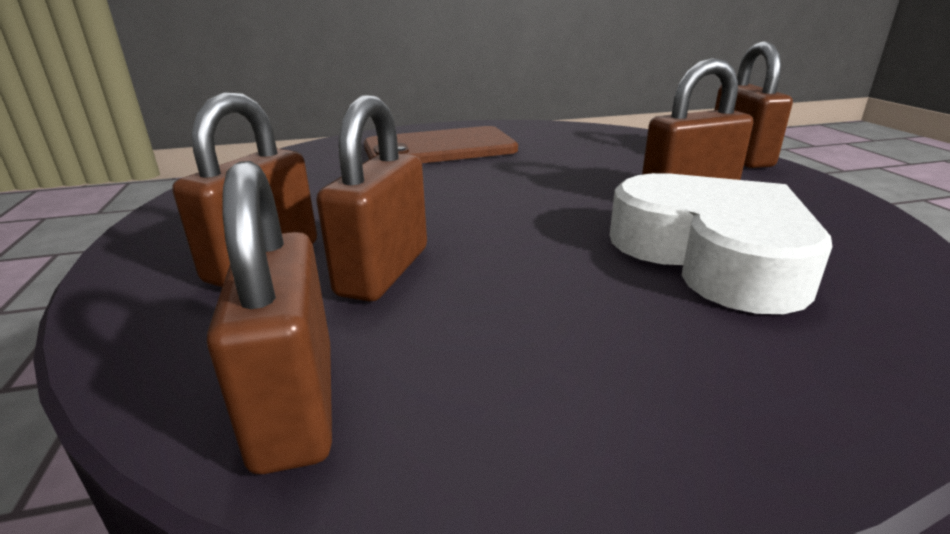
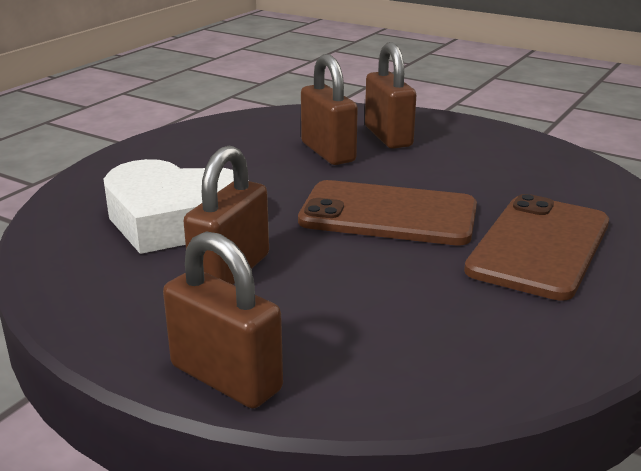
camera: 135 degrees right, 0 degrees up
brown padlock [207,161,332,474] -> none
none -> brown phone [298,180,477,245]

